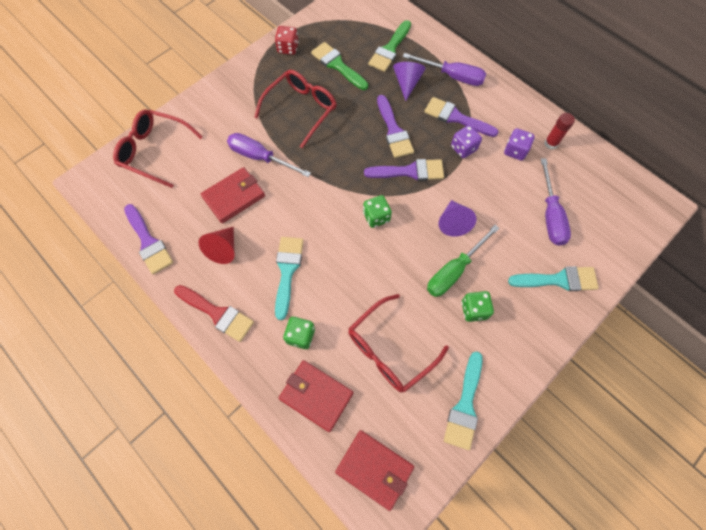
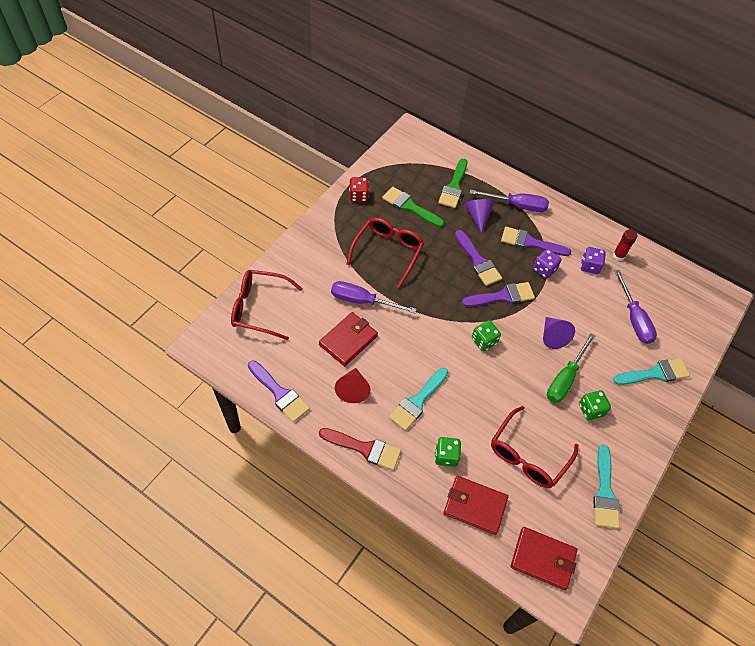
camera: 15 degrees left, 10 degrees down
turquoise brush [275,237,304,320] -> turquoise brush turned 135 degrees counterclockwise [389,368,448,431]

